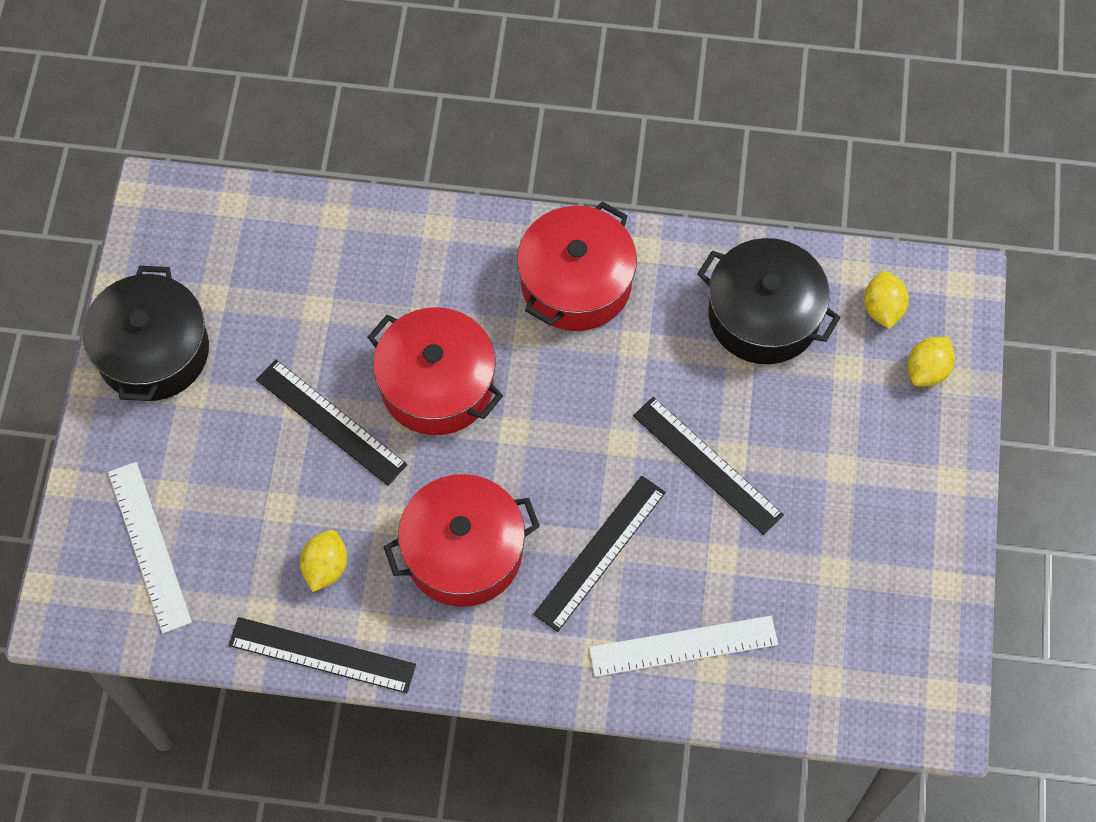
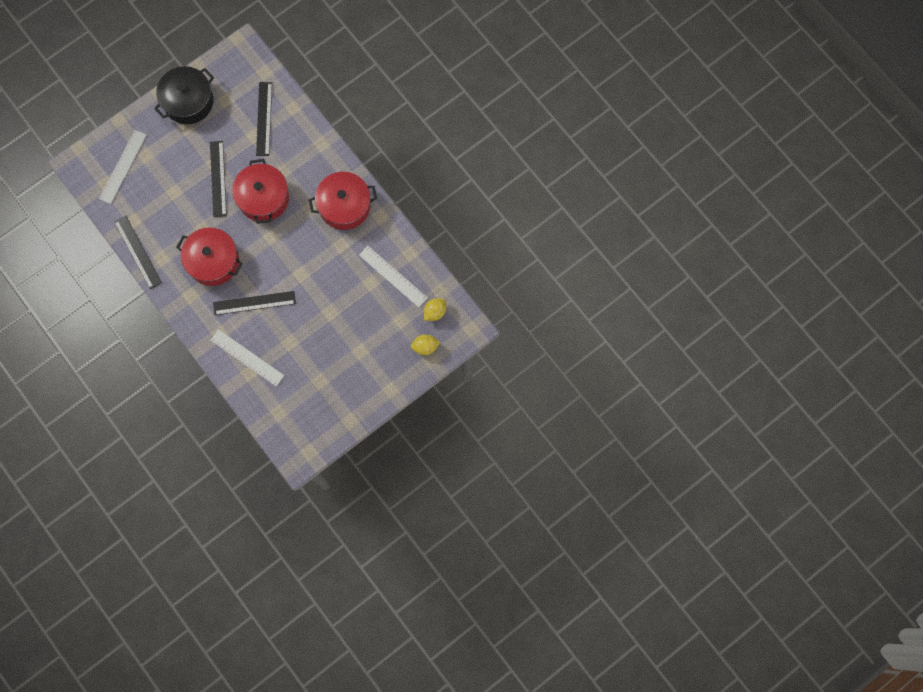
camera: 45 degrees right, 10 degrees up
yellow lemon [300,530,347,592] -> none
black ruler [633,397,784,535] -> black ruler moved to [256,82,272,156]
black pot [697,238,841,364] -> white ruler [359,246,428,307]

